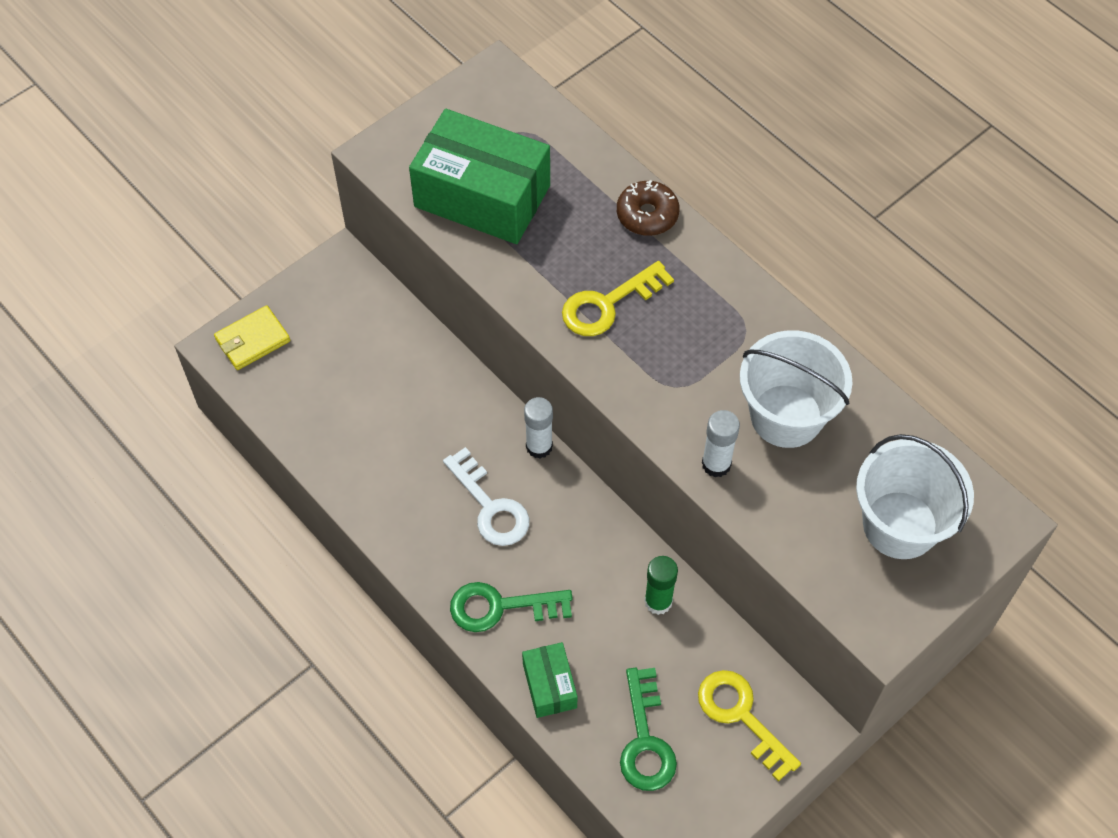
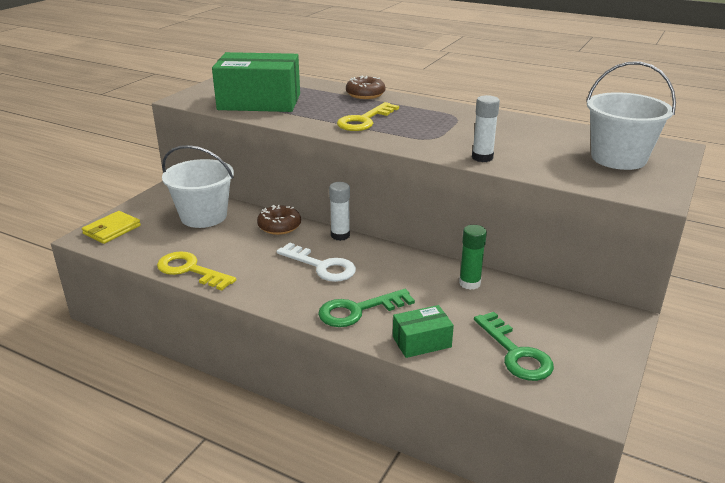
camera: 20 degrees left, 30 degrees down
green box [522,642,578,718] -> green box turned 75 degrees counterclockwise [393,305,454,358]
yellow key [698,670,801,782] -> yellow key moved to [157,251,236,291]
white bucket [740,330,852,448] -> white bucket moved to [162,145,234,228]
none -> brown donut [257,205,301,235]

